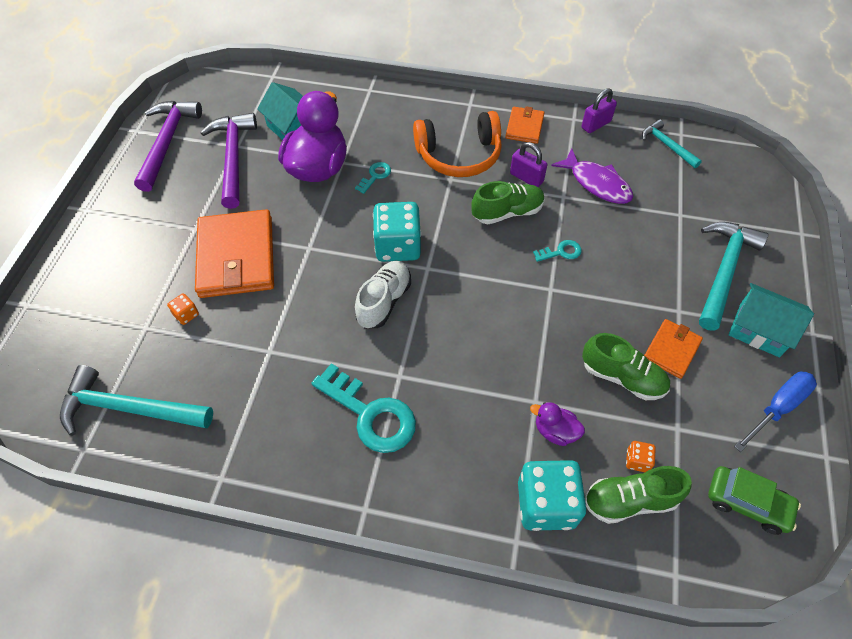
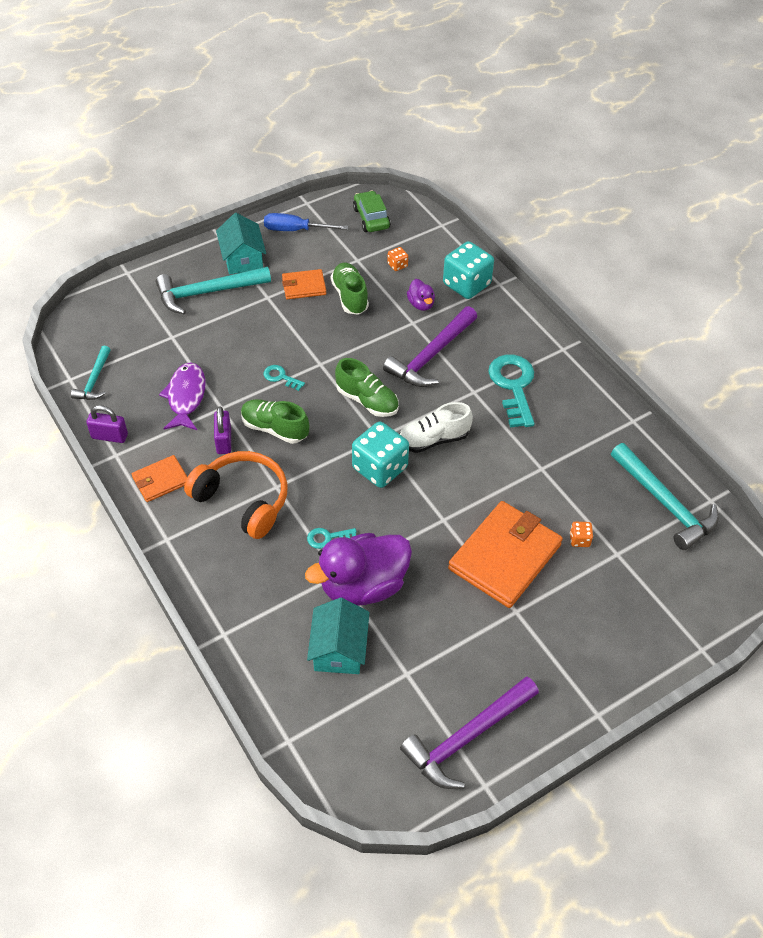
camera: 135 degrees left, 5 degrees down
purple hammer [201,113,257,209] -> purple hammer moved to [383,306,477,387]
green shoe [585,466,692,524] -> green shoe moved to [335,358,399,417]

